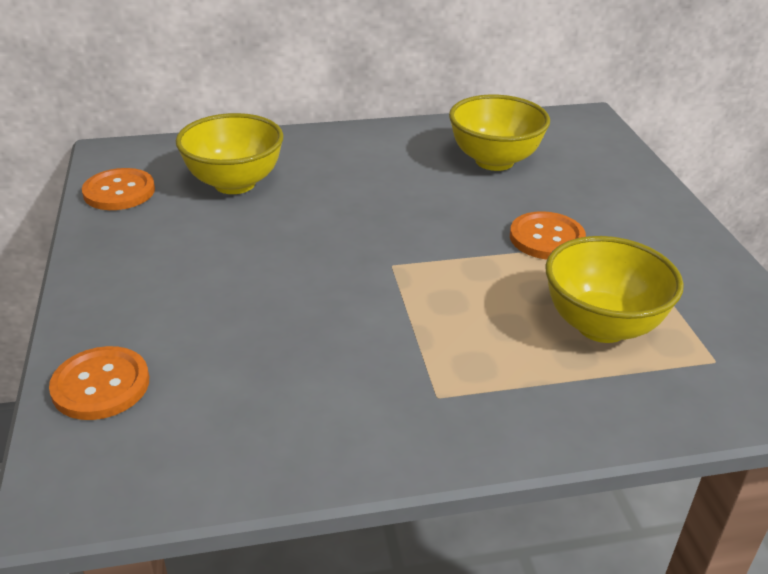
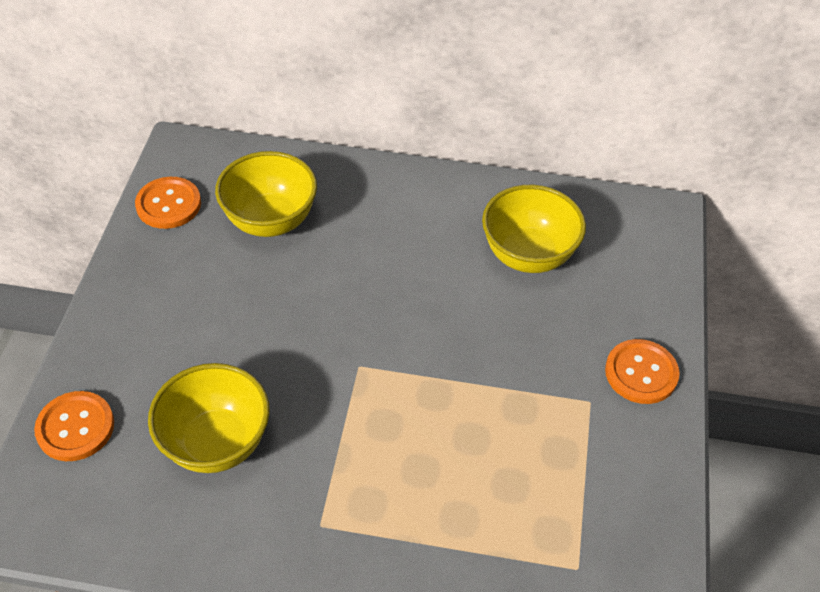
camera: 20 degrees right, 15 degrees up
orange button [510,211,586,259] -> orange button moved to [605,339,680,404]
yellow bowl [545,236,684,343] -> yellow bowl moved to [148,363,270,473]

